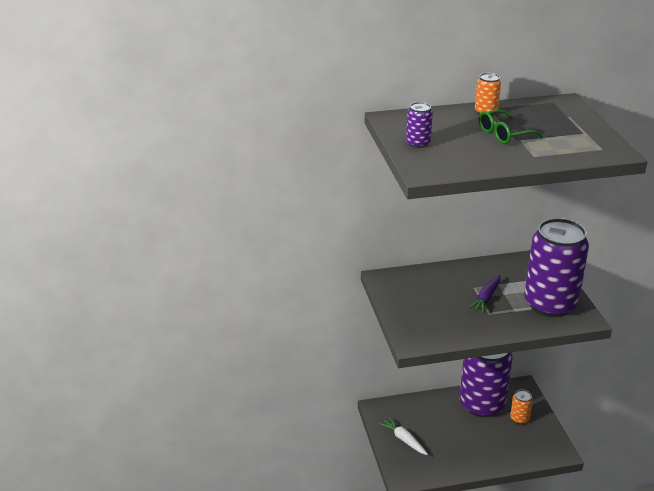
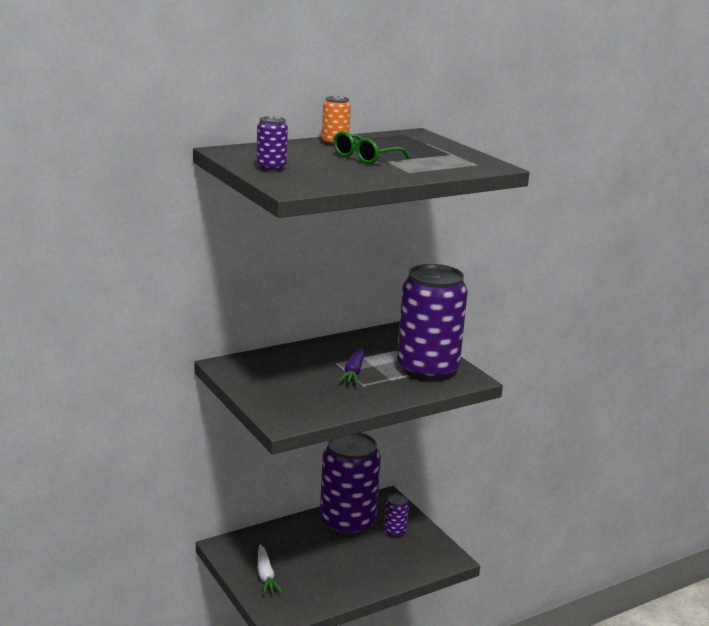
camera: 20 degrees left, 10 degrees down
white carrot [379,417,428,455] -> white carrot turned 135 degrees counterclockwise [258,545,282,594]
orange can [510,390,533,424] -> purple can [384,494,409,537]

